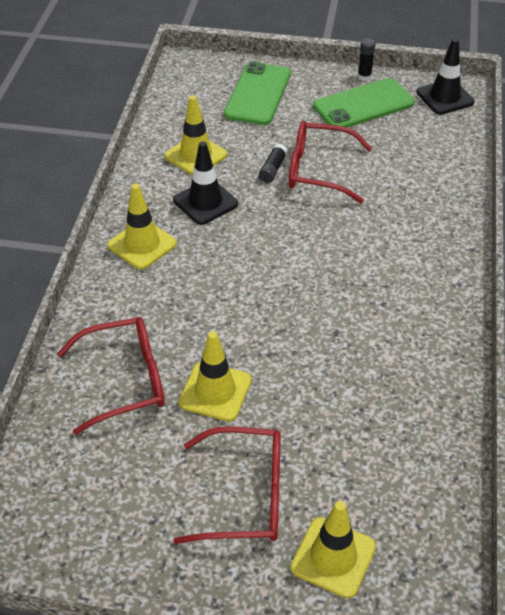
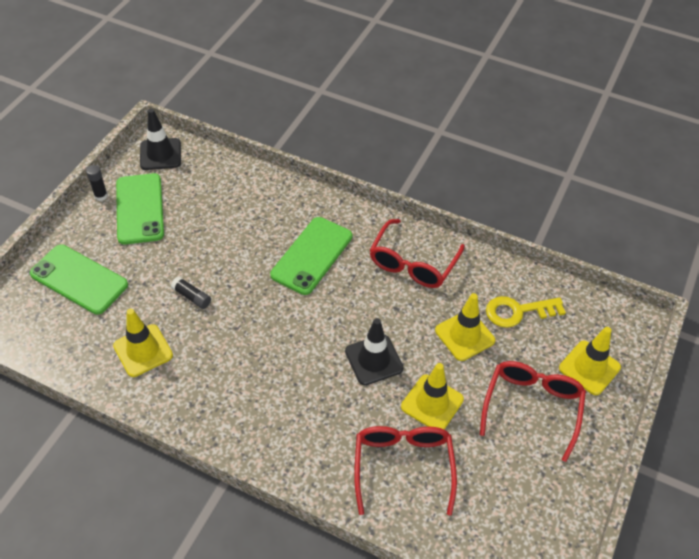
camera: 75 degrees left, 5 degrees up
yellow traffic cone [108,184,177,270] -> yellow traffic cone moved to [435,293,495,361]
black traffic cone [173,141,238,225] -> black traffic cone moved to [345,318,404,385]
red glasses [289,121,372,203] -> red glasses moved to [370,219,465,288]
none -> green phone [270,217,352,295]
none -> yellow key [486,296,566,328]

